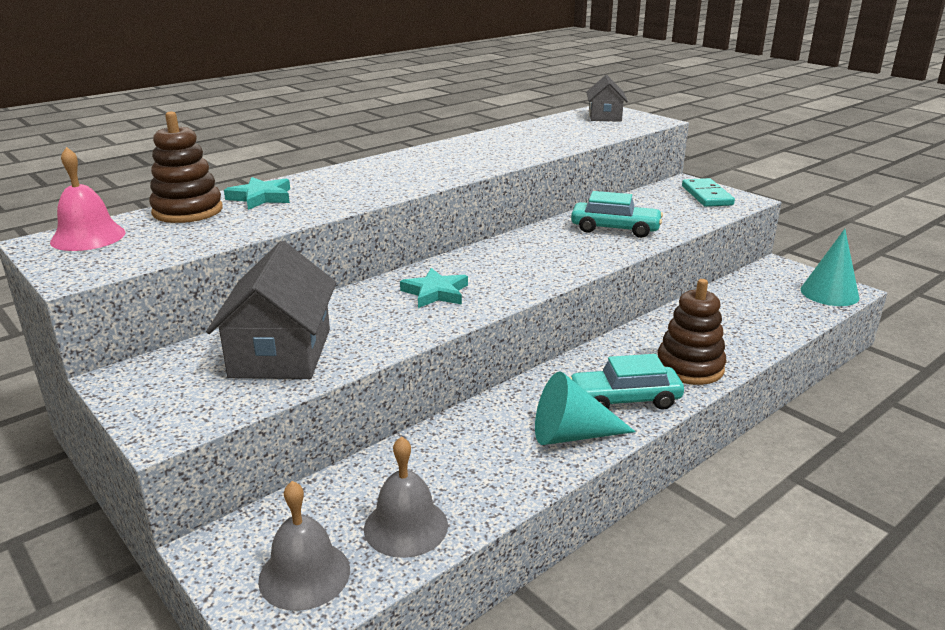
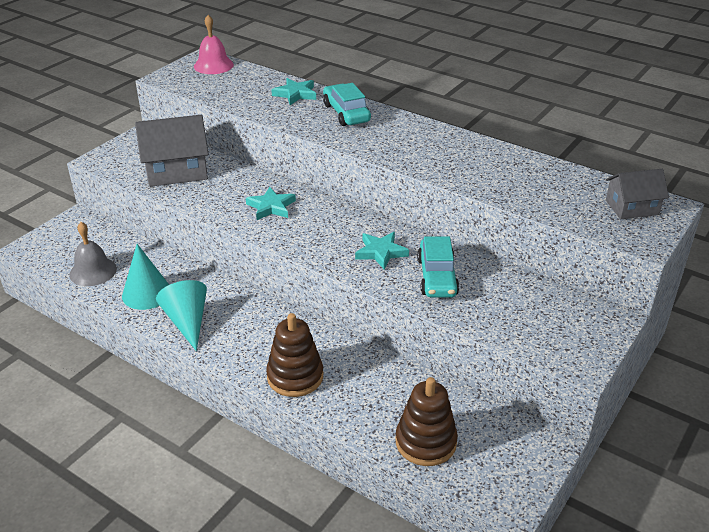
camera: 75 degrees right, 10 degrees up
brown stacking toy [149,111,223,223] -> brown stacking toy moved to [395,377,458,466]
grey bell [258,481,350,611] -> none
turquoise car [569,354,684,410] -> turquoise car moved to [323,83,371,126]
turquoise domino [682,178,735,207] -> none
turquoise cone [801,229,859,306] -> turquoise cone moved to [122,244,169,310]
none -> turquoise star [355,232,409,270]

